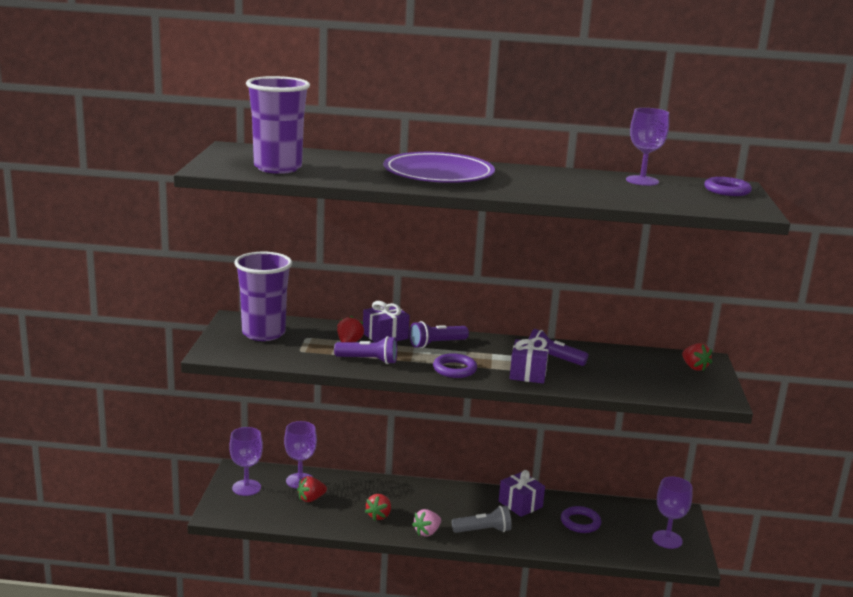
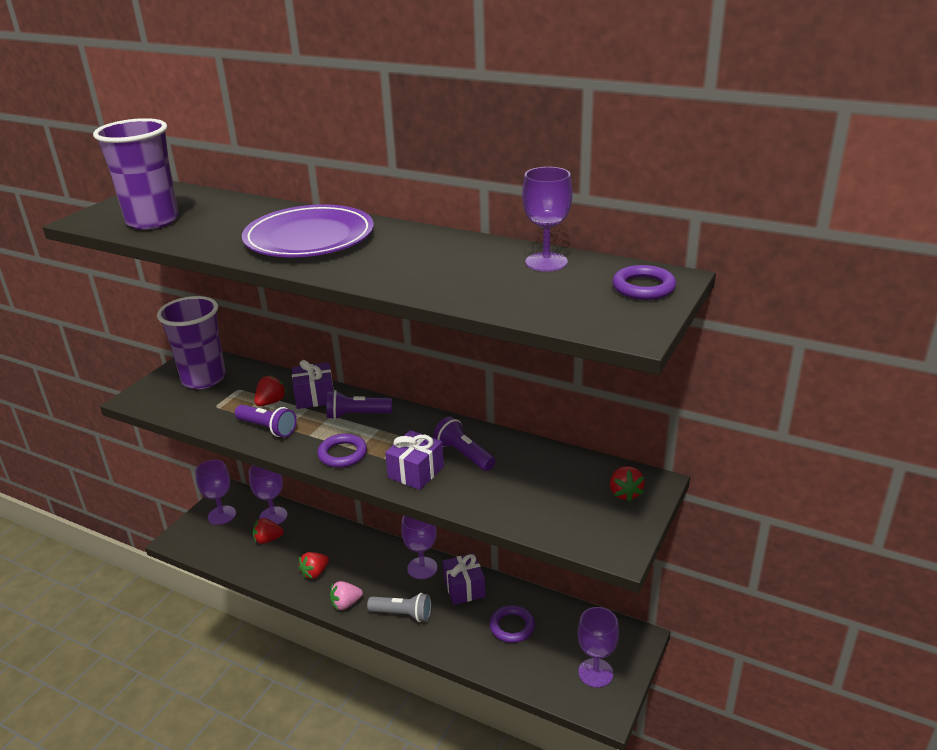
camera: 25 degrees right, 10 degrees up
none -> purple goblet [401,516,437,579]

